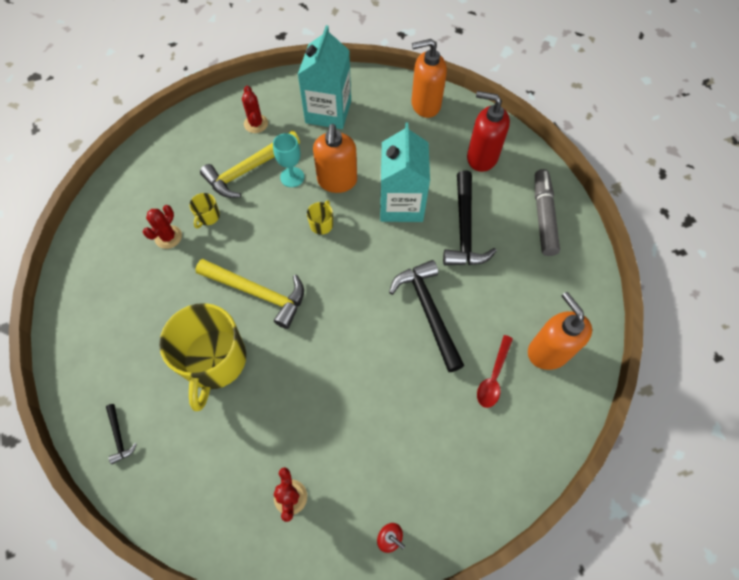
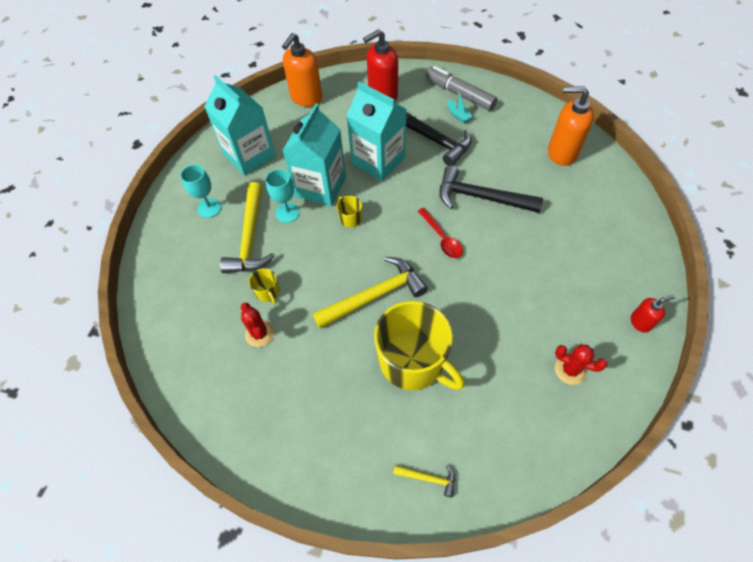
camera: 50 degrees left, 5 degrees down
black hammer [106,404,137,464] -> yellow hammer [393,464,455,497]
red cactus [242,86,268,133] -> turquoise goblet [180,164,221,218]
orange soap dispenser [313,124,357,193] -> turquoise carton [282,103,346,206]
red spoon [477,335,513,408] -> red spoon moved to [418,208,463,258]
none -> turquoise boat [447,89,473,123]

